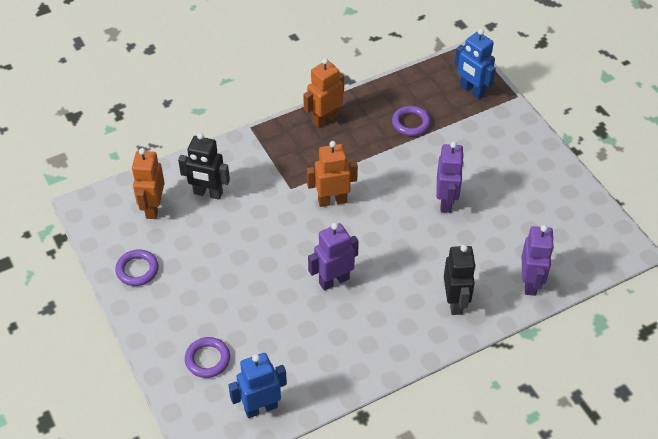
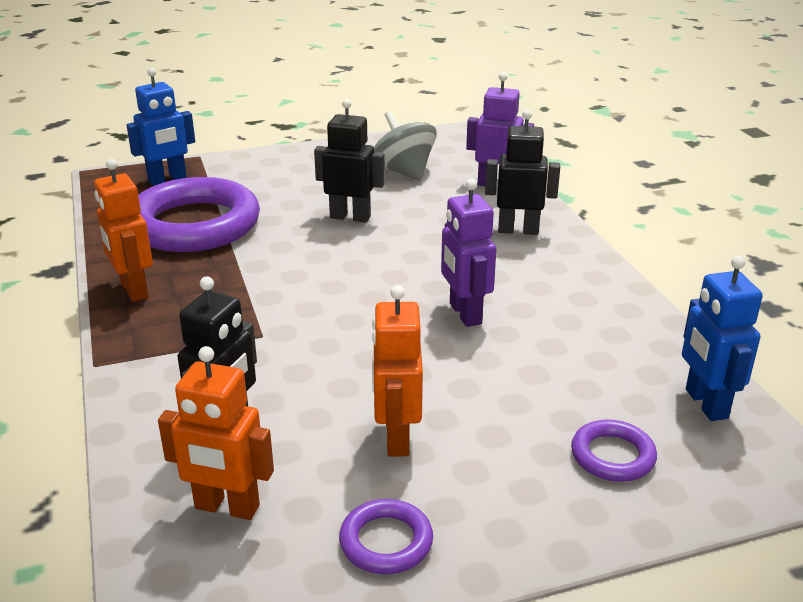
camera: 80 degrees left, 20 degrees down
orange robot [307,141,358,207] -> orange robot moved to [372,285,423,457]
purple ring [392,106,431,136] -> purple ring [138,177,260,252], size x2.28
purple robot [436,142,464,213] -> black robot [314,99,385,223]
none -> grey spinning top [374,111,437,181]

